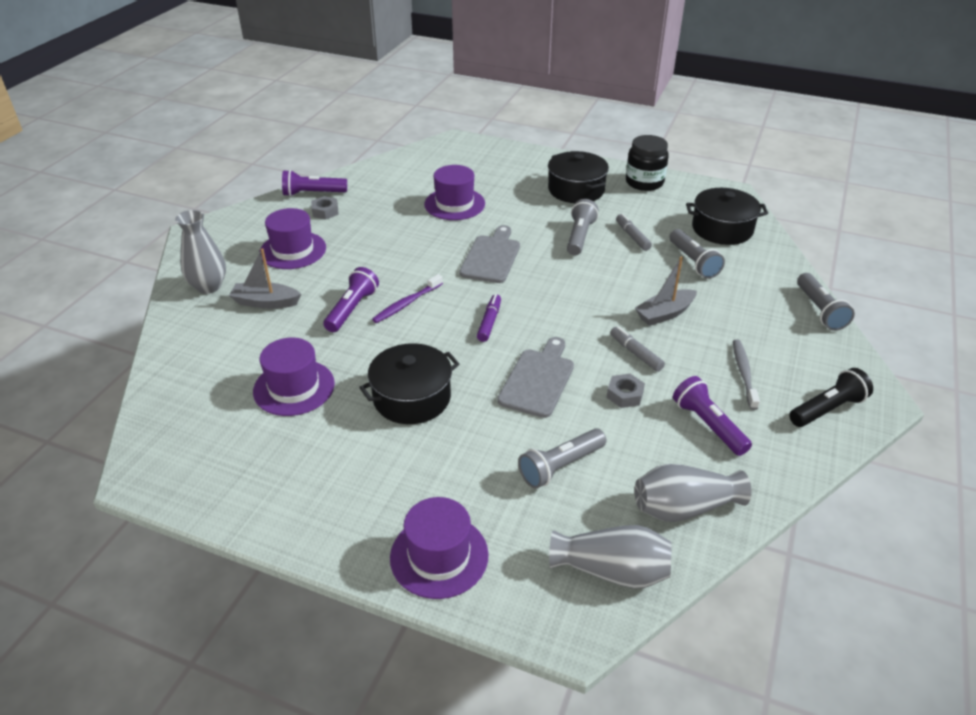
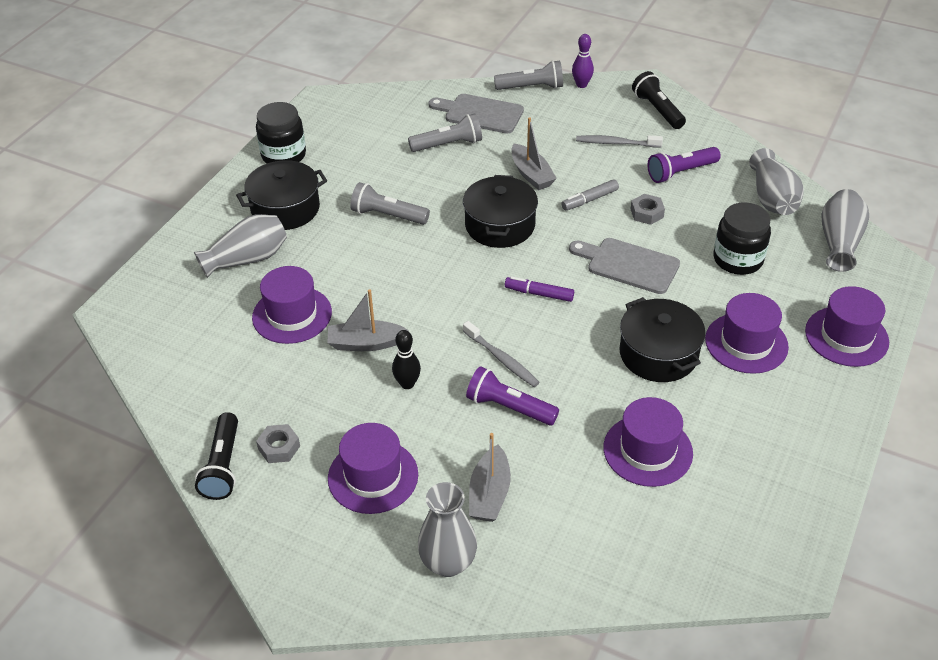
camera: 85 degrees left, 5 degrees up
purple flashlight [282,170,347,196] -> black flashlight [195,412,238,500]
purple toothbrush [372,274,443,323] -> grey toothbrush [463,321,540,387]
grey cutting board [459,225,520,283] -> grey cutting board moved to [428,94,524,134]
grey flashlight [518,428,606,489] -> black jar [713,202,771,275]
grey marker [616,214,652,251] -> none
black pot [686,188,768,245] -> black pot moved to [463,175,538,248]
none -> grey vase [194,214,287,278]
none -> grey boat [327,289,409,351]
none -> black bowling pin [392,330,421,389]
none -> purple bowling pin [572,34,594,88]
none -> purple hat [705,293,789,374]

